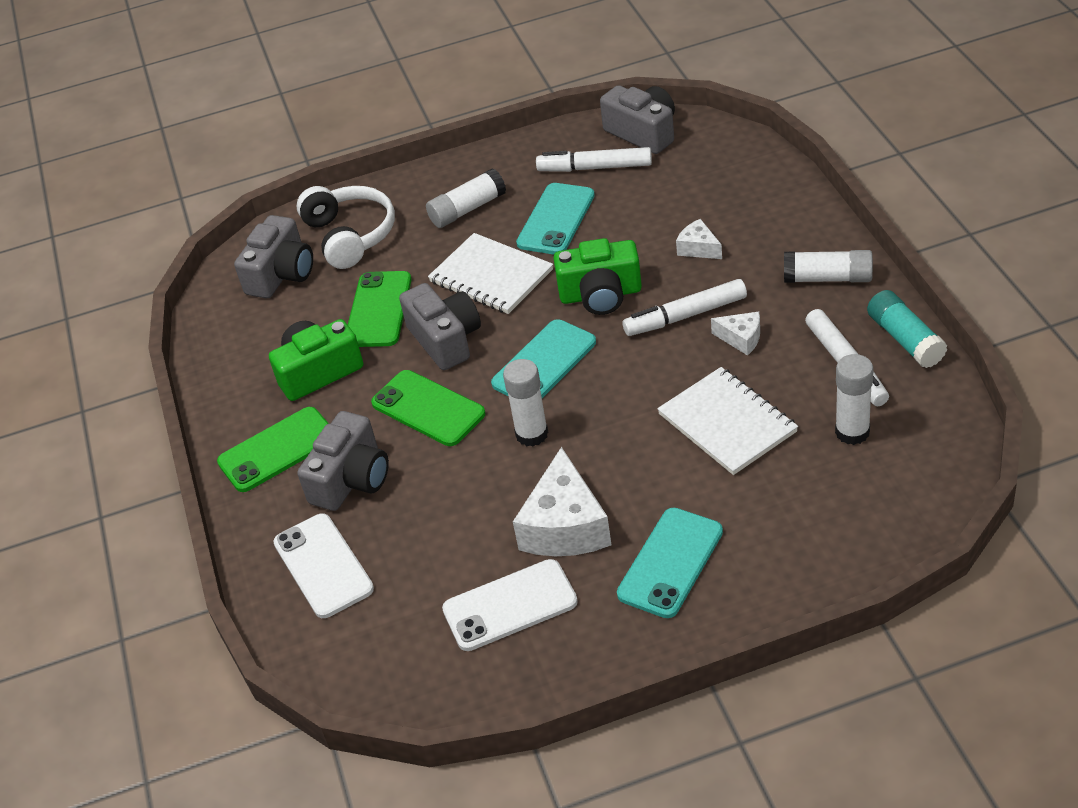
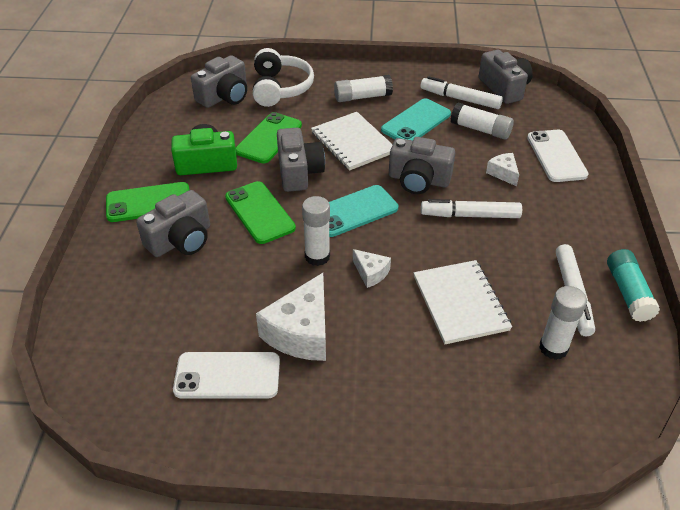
camera: 15 degrees right, 0 degrees up
white phone [273,513,374,618] -> white phone moved to [527,130,589,182]
green camera [553,238,642,315] -> grey camera [389,137,455,194]
turquoise phone [617,508,723,618] -> none
white cheese [711,312,760,356] -> white cheese moved to [353,249,391,288]
white glue stick [784,250,873,283] -> white glue stick moved to [451,103,514,140]

